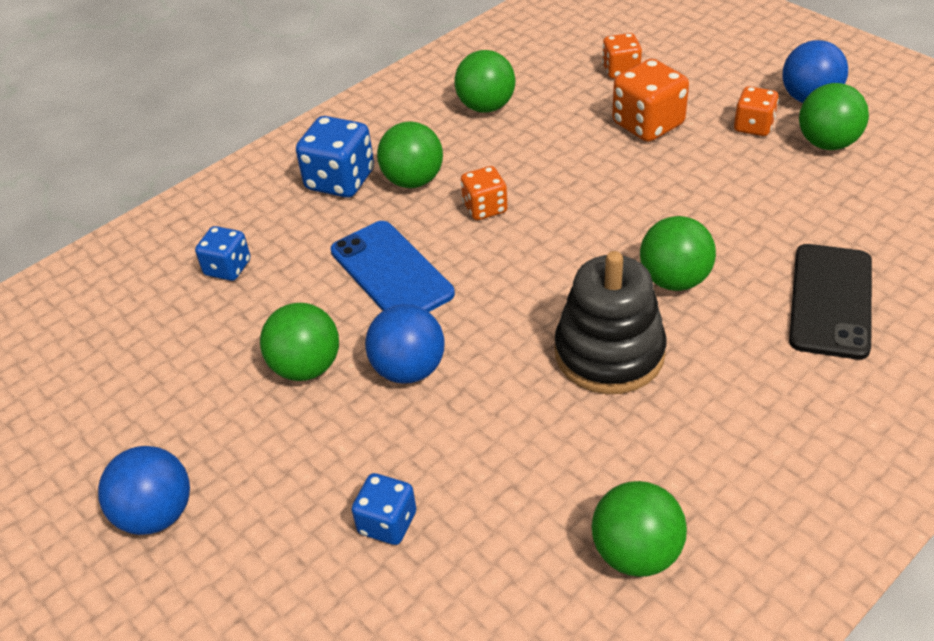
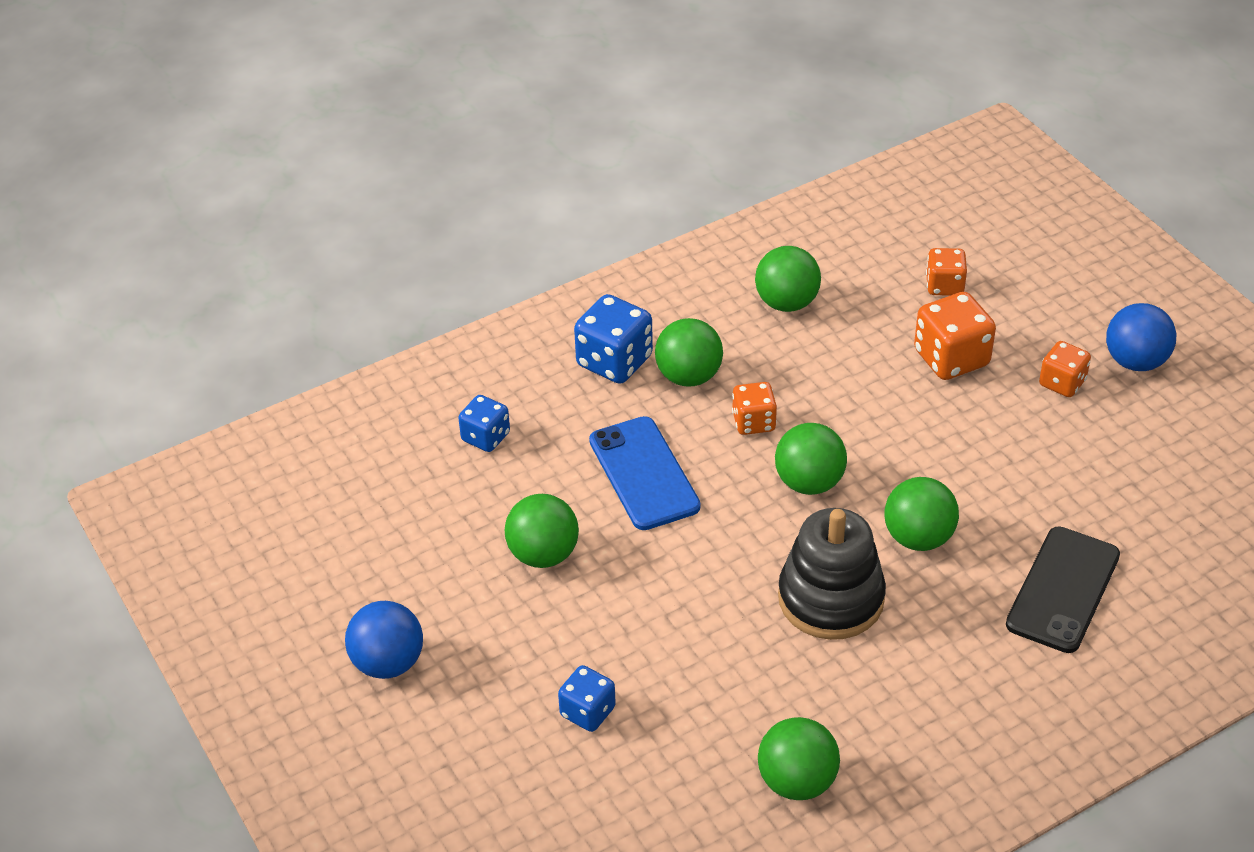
camera: 10 degrees right, 0 degrees up
blue ball [365,304,444,384] -> none
green ball [799,83,869,150] -> green ball moved to [775,423,847,495]

